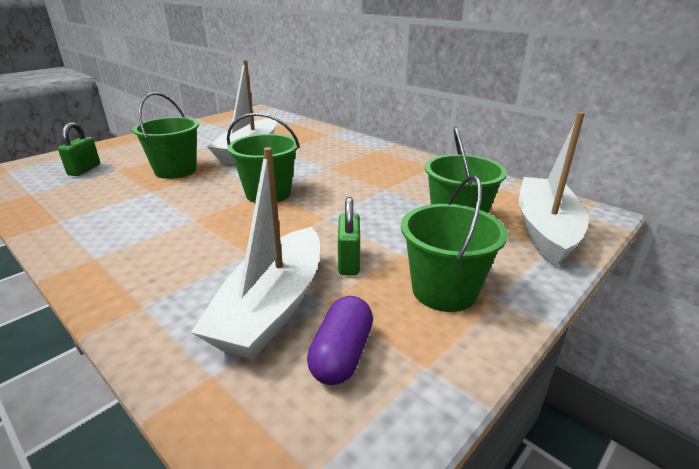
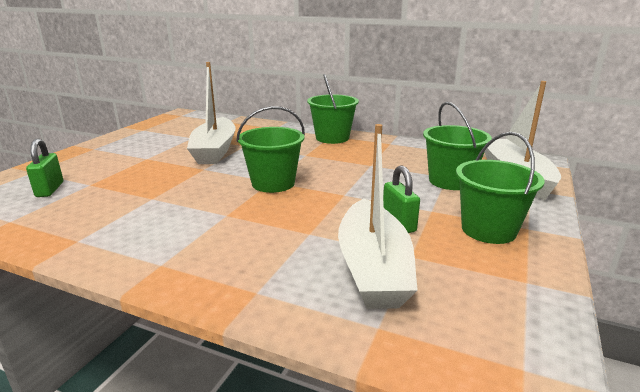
camera: 20 degrees left, 5 degrees down
green bucket [132,92,199,179] -> green bucket moved to [307,74,359,144]
purple capsule [307,296,373,385] -> none

